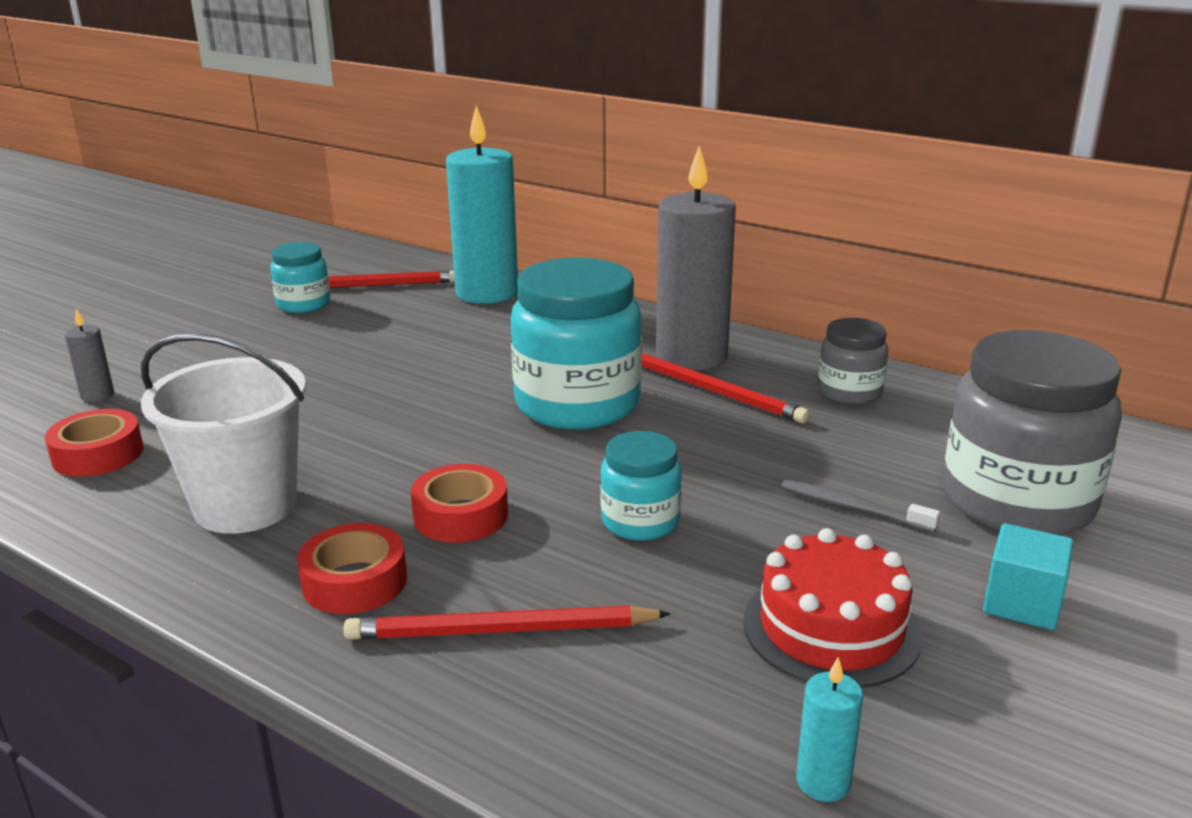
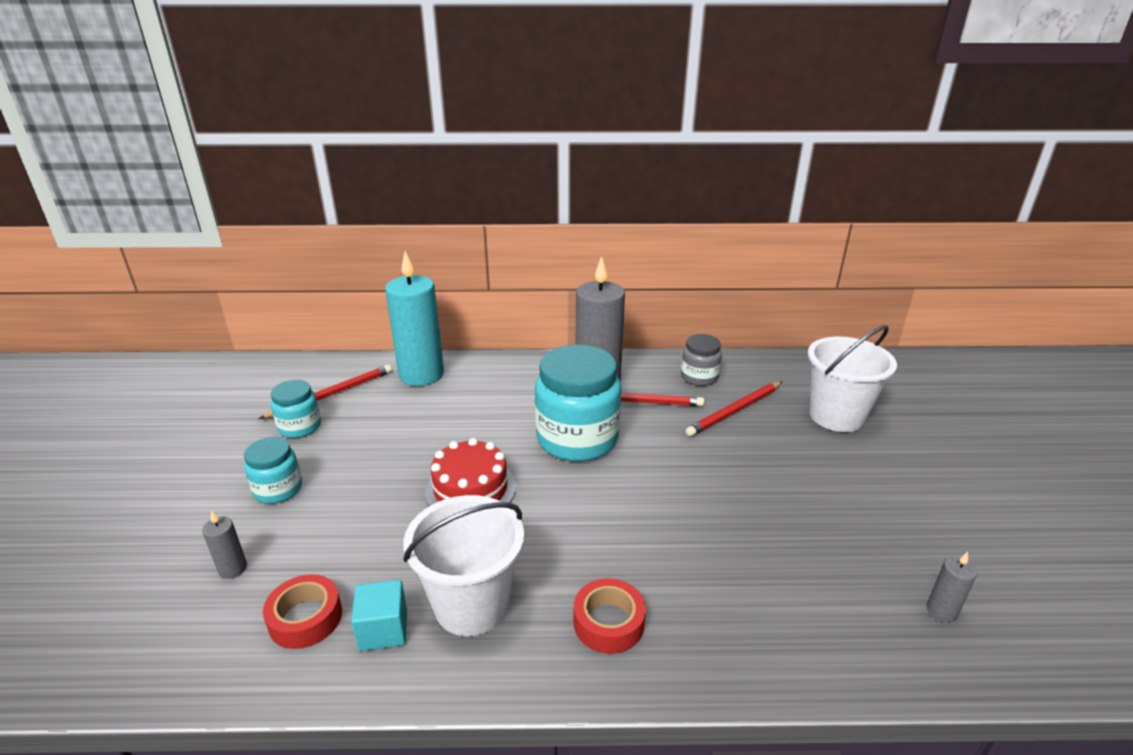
camera: 35 degrees left, 5 degrees up
red pencil [344,605,671,640] -> red pencil moved to [685,381,782,437]
red tape [411,464,508,543] -> none
turquoise jar [600,431,682,541] -> turquoise jar moved to [244,437,302,504]
red cake [743,528,923,688] -> red cake moved to [425,438,516,506]
grey toothbrush [781,480,940,532] -> none
turquoise candle [796,657,863,802] -> grey candle [926,552,977,623]
grey jar [943,330,1122,536] -> white bucket [808,325,897,432]
turquoise cube [983,523,1074,630] -> turquoise cube moved to [351,580,407,651]

